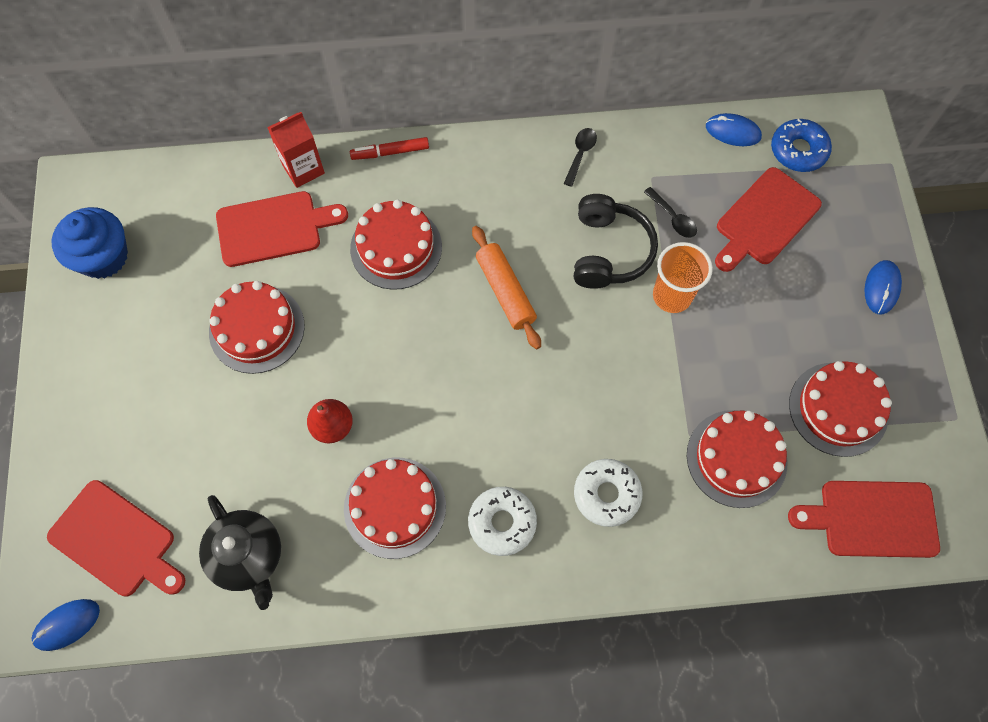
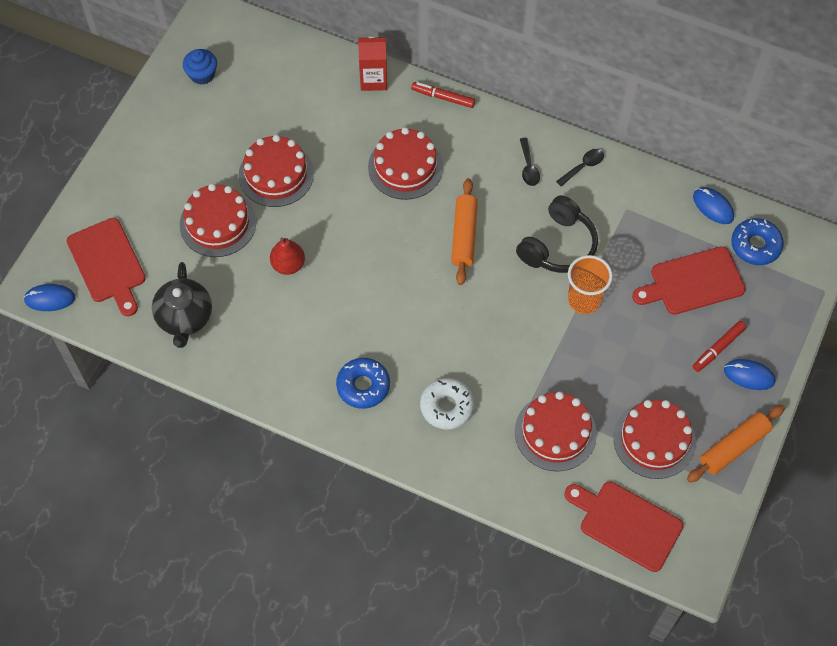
camera: 30 degrees right, 5 degrees down
blue cupcake [52,207,128,279] -> blue cupcake [183,49,217,85], size x0.63
red cutting board [216,191,348,267] -> none
red cake [344,458,446,559] -> red cake moved to [180,184,256,257]
white donut [468,487,537,556] -> blue donut [336,358,390,409]
black spoon [644,187,697,238] -> black spoon moved to [520,138,540,186]
blue mouse [864,260,902,315] -> blue mouse turned 60 degrees clockwise [724,359,776,390]
none -> orange rolling pin [687,405,785,483]
none -> red marker [693,321,746,372]

